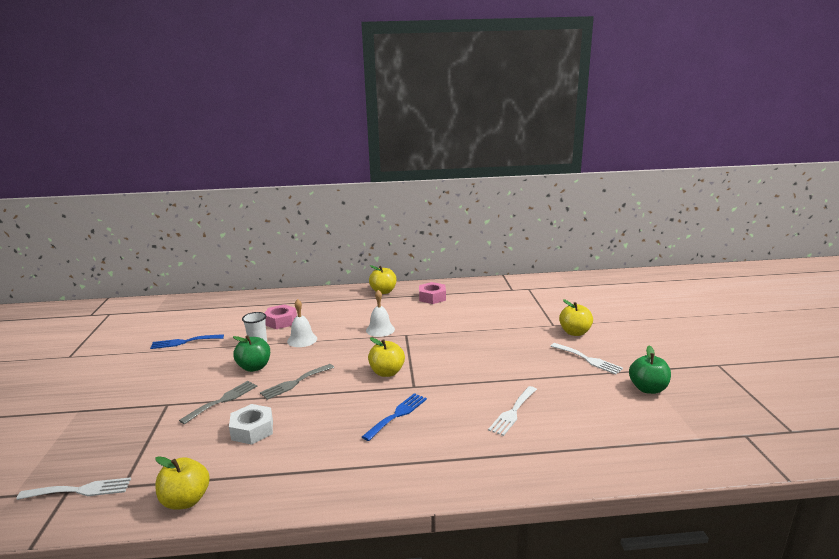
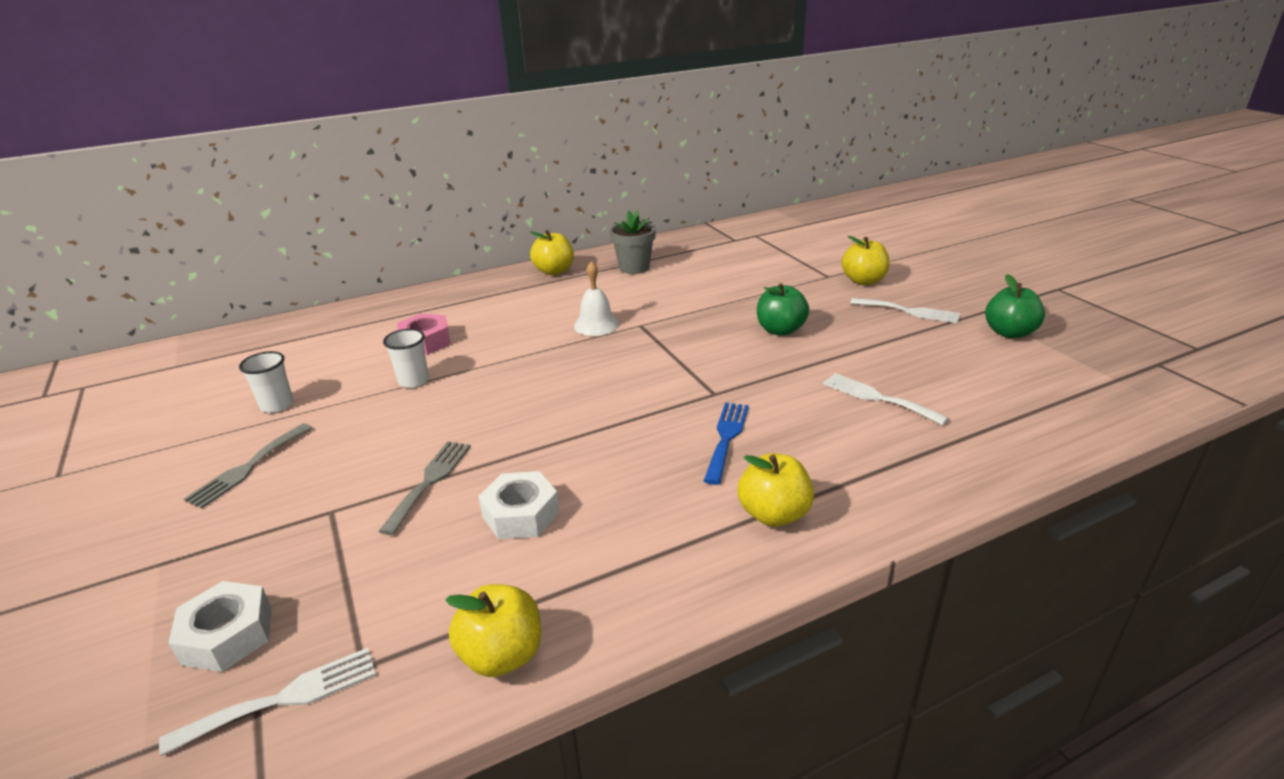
camera: 20 degrees left, 10 degrees up
blue fork [150,334,224,349] -> white cup [239,351,293,413]
green apple [233,335,270,372] -> green apple moved to [757,283,809,336]
grey fork [260,364,334,400] -> grey fork moved to [184,423,312,509]
white bell [287,299,317,347] -> none
yellow apple [368,338,405,377] -> yellow apple moved to [738,453,814,527]
pink nut [419,282,446,304] -> grey flower pot [610,211,656,274]
white fork [488,386,537,436] -> white fork turned 120 degrees clockwise [823,373,949,425]
none -> white nut [168,581,272,672]

